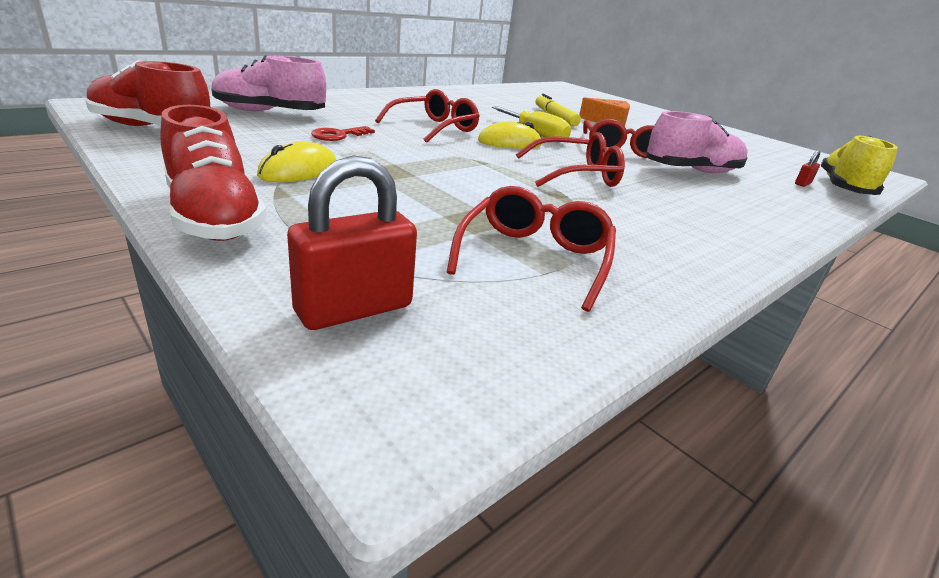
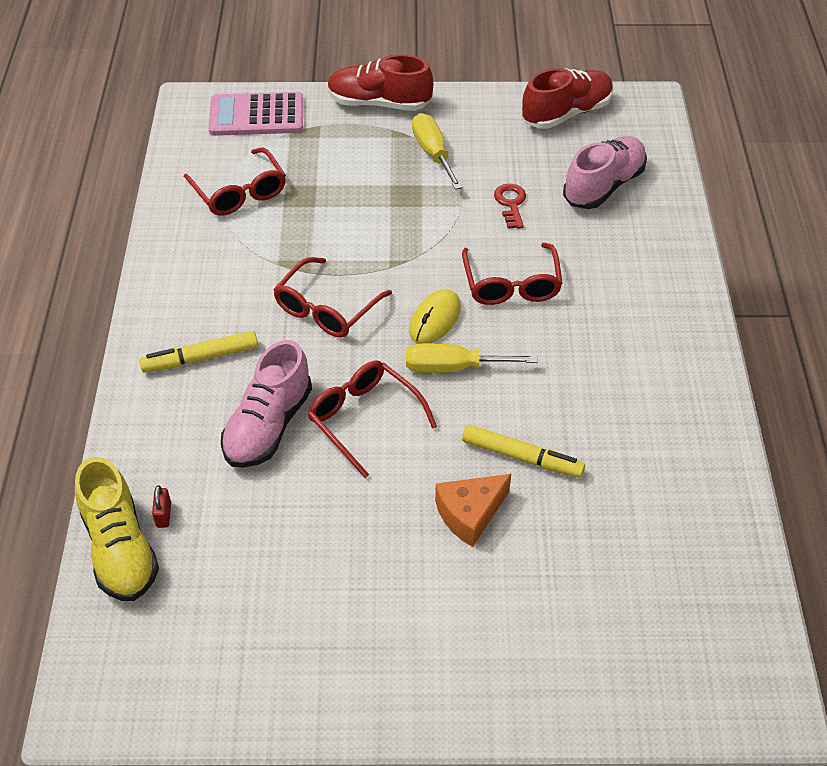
camera: 135 degrees right, 20 degrees up
yellow mouse [257,142,336,182] -> yellow screwdriver [412,113,463,190]
red padlock [287,156,417,330] -> pink calculator [209,92,303,136]
none -> yellow marker [139,331,258,373]

